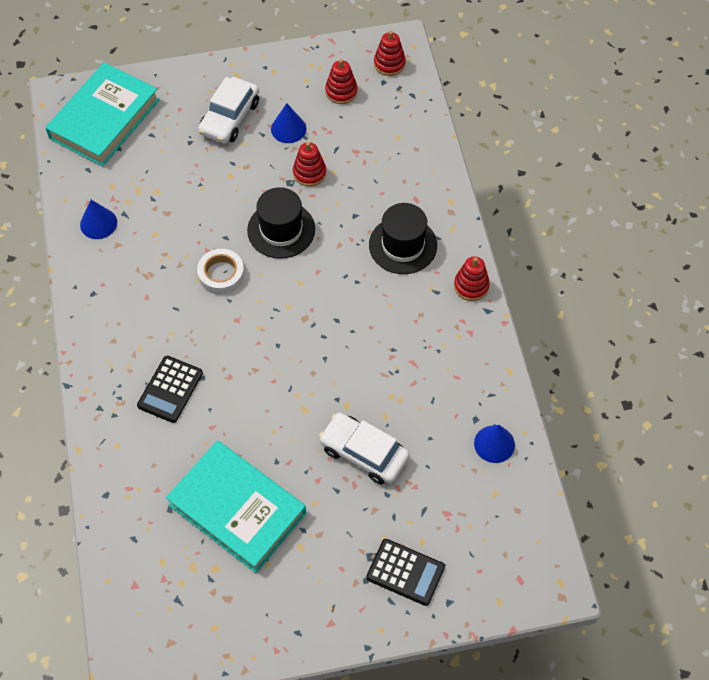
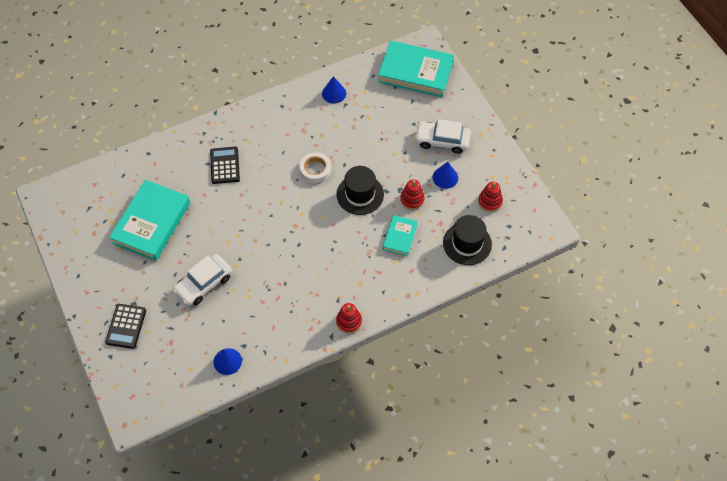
camera: 75 degrees right, 0 degrees up
black calculator [137,356,203,423] -> black calculator turned 75 degrees clockwise [210,147,240,184]
white car [319,413,410,484] -> white car turned 150 degrees counterclockwise [173,254,232,306]
black hat [369,203,437,274] -> black hat moved to [443,215,492,265]
red stacking toy [374,31,406,76] -> none
none -> turquoise book [383,215,418,256]

